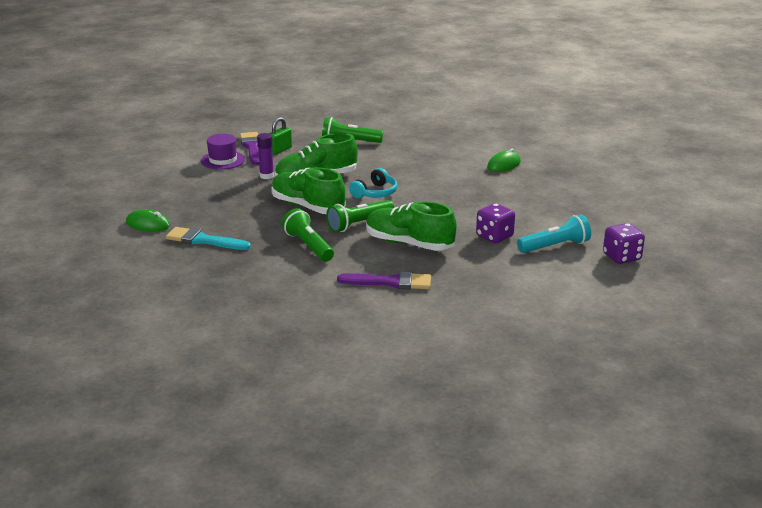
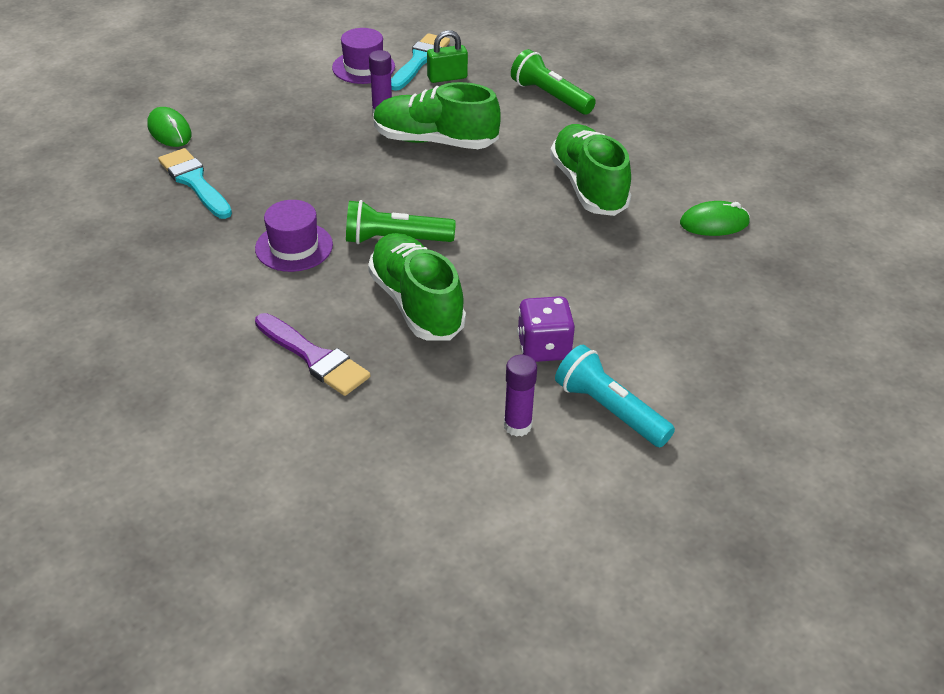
camera: 35 degrees right, 15 degrees up
purple brush [240,132,259,165] -> turquoise brush [391,33,450,91]
green shoe [271,167,346,214] -> green shoe moved to [550,124,631,216]
green flashlight [282,208,334,261] -> purple hat [255,200,333,272]
turquoise headphones [349,168,397,198] -> none
turquoise flashlight [517,214,591,253] -> turquoise flashlight turned 150 degrees counterclockwise [555,345,675,447]
purple dice [603,223,645,264] -> none
none -> purple glue stick [504,355,537,437]

